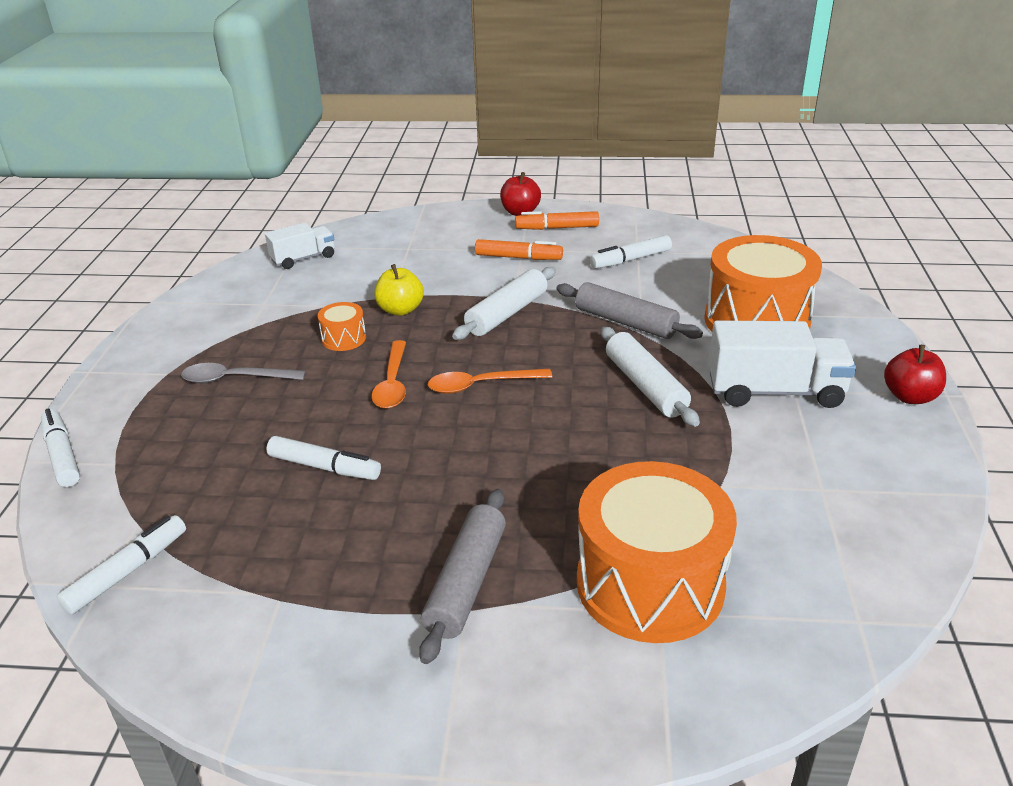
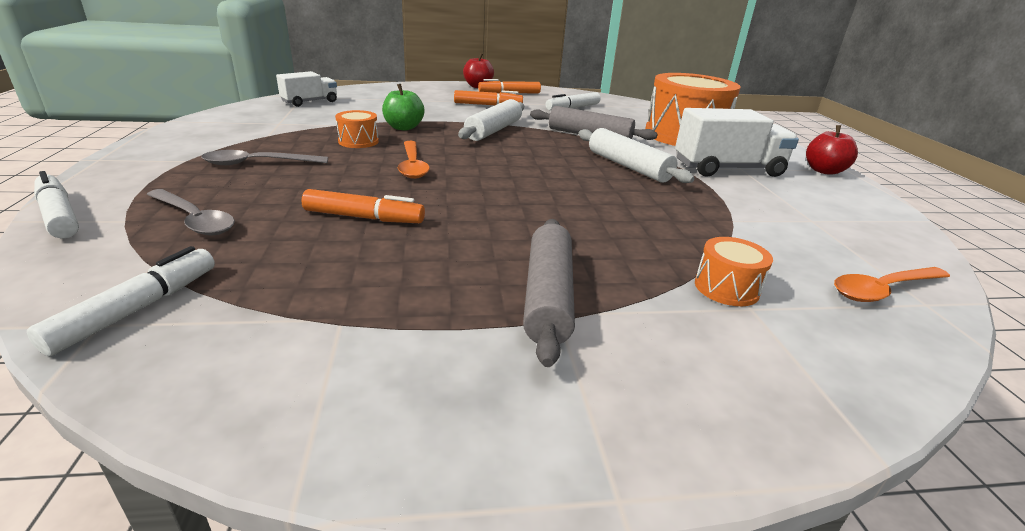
camera: 15 degrees left, 5 degrees down
white marker [267,436,381,480] -> orange marker [302,189,425,223]
yellow apple [374,264,424,316] -> green apple [382,84,425,130]
orange spoon [428,369,552,394] -> orange spoon moved to [834,267,950,302]
orange drum [577,461,737,643] -> orange drum [695,237,773,306], size x0.43
none -> grey spoon [147,189,235,236]

